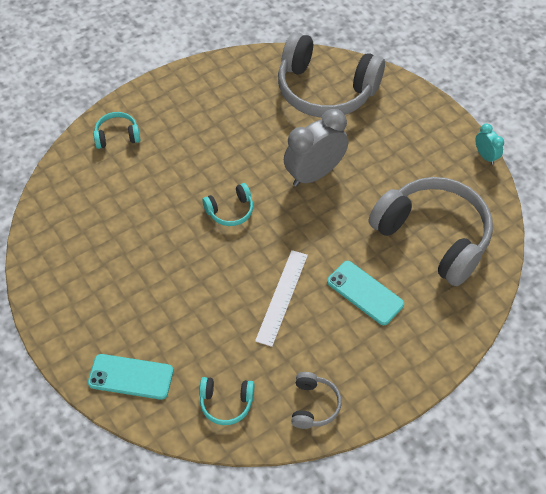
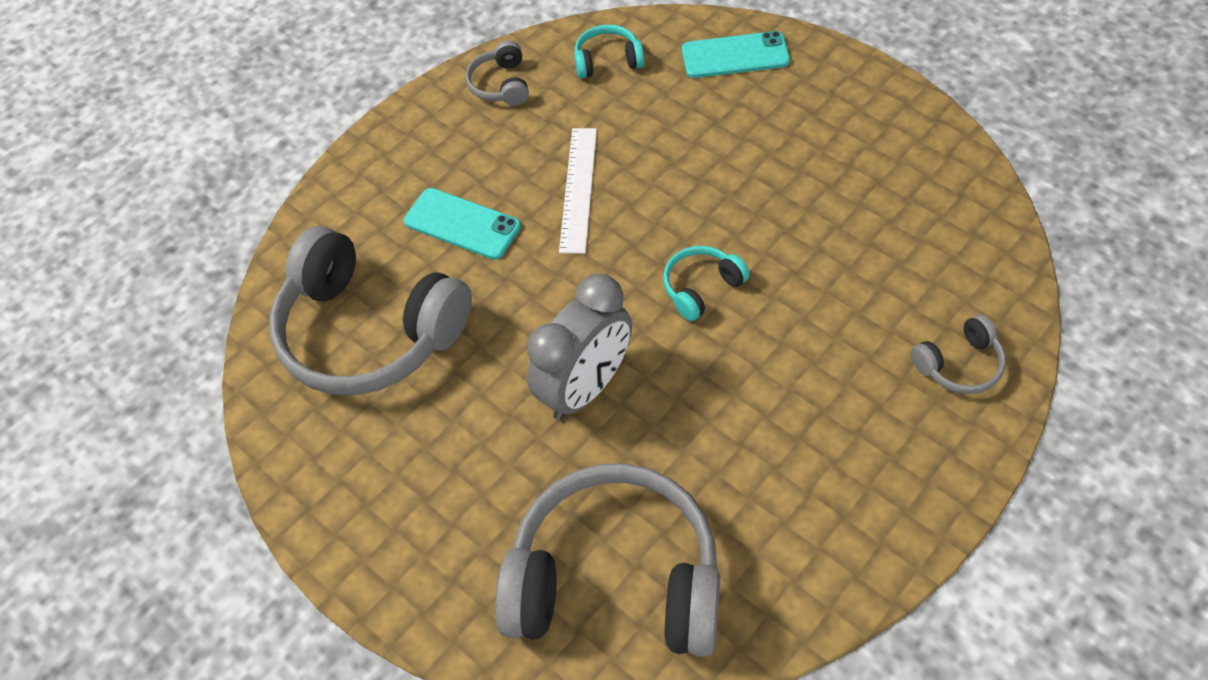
camera: 170 degrees right, 0 degrees up
turquoise headphones [93,112,140,149] -> grey headphones [911,315,1006,394]
turquoise clock [475,124,504,165] -> none

